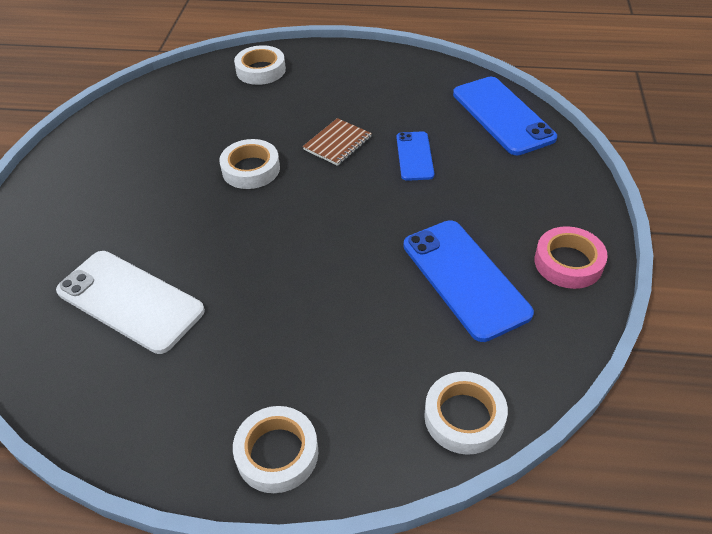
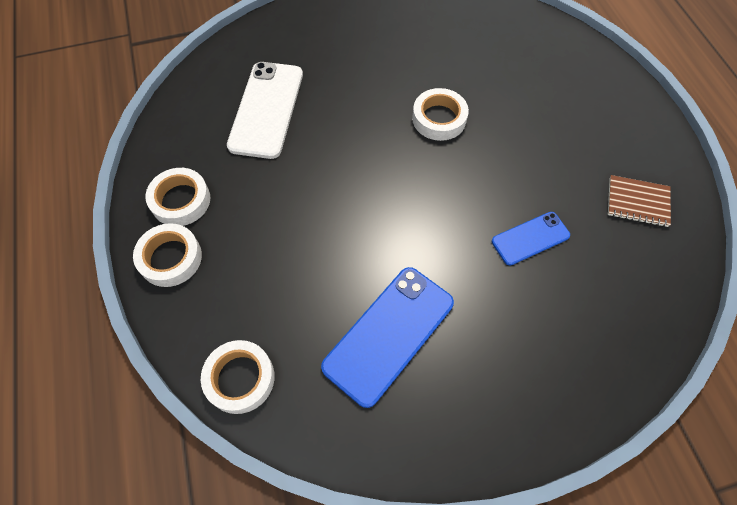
camera: 65 degrees right, 15 degrees up
white tape [234,45,286,85] -> white tape moved to [145,168,210,226]
brown notebook [303,118,372,166] -> brown notebook moved to [608,175,671,227]
blue phone [453,77,557,155] -> none
pink tape [534,226,608,289] -> none

